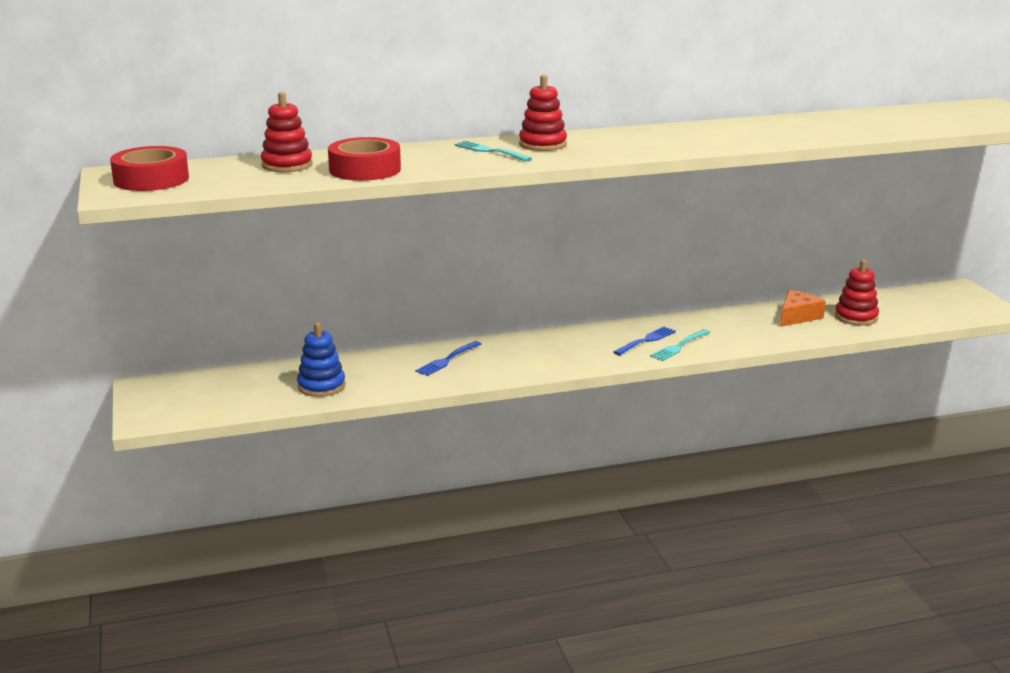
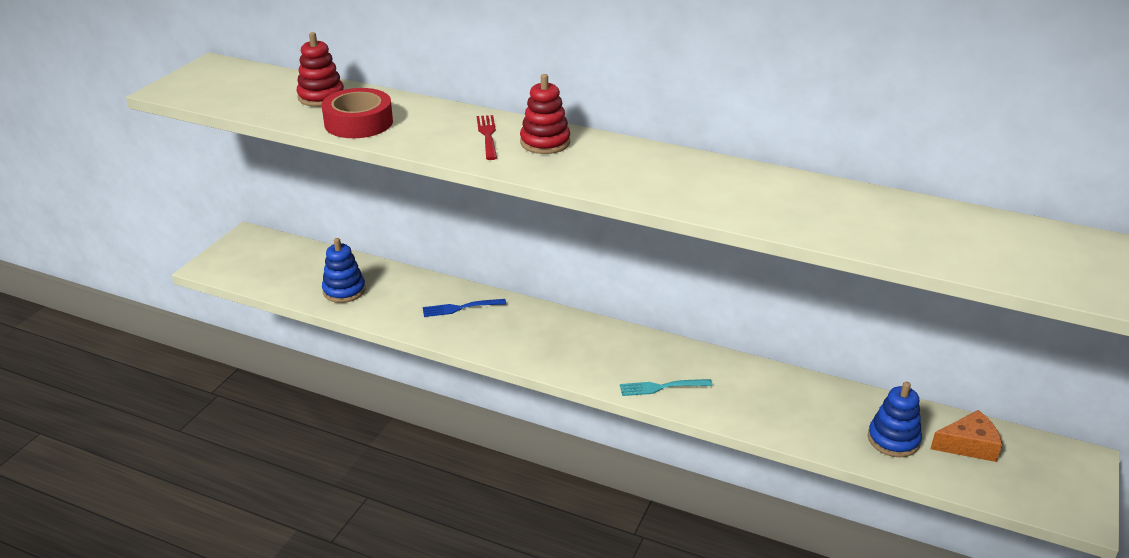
camera: 40 degrees right, 10 degrees up
red tape [110,146,189,191] -> none
turquoise fork [455,141,532,162] -> red fork [477,115,497,160]
blue fork [613,327,676,355] -> none
orange cheese [780,290,826,327] -> orange cheese moved to [931,410,1002,462]
red stacking toy [835,260,879,326] -> blue stacking toy [868,382,922,457]

